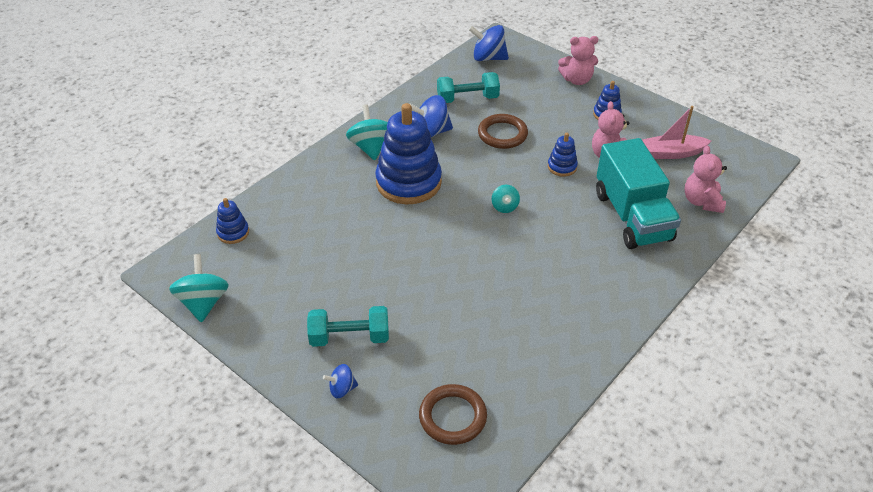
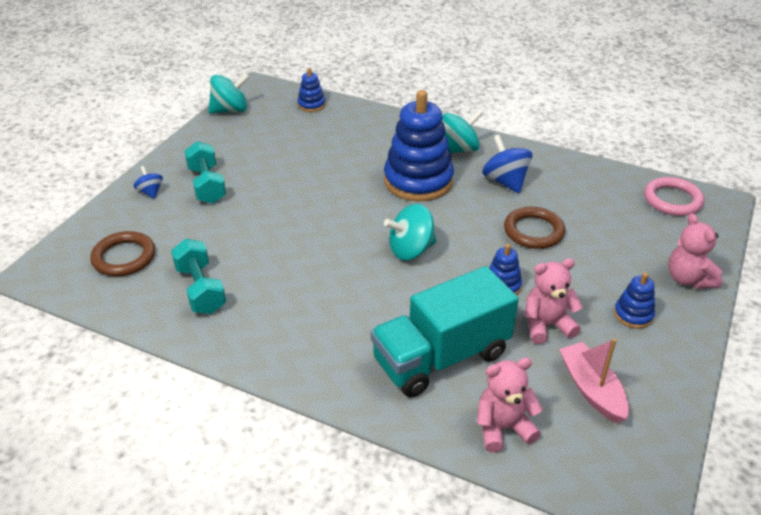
camera: 75 degrees right, 5 degrees down
turquoise dumbbell [437,72,500,103] -> turquoise dumbbell moved to [171,239,226,314]
blue spinning top [469,25,509,61] -> pink ring [644,177,704,216]
turquoise spinning top [492,185,520,213] -> turquoise spinning top [384,204,437,260], size x1.79

